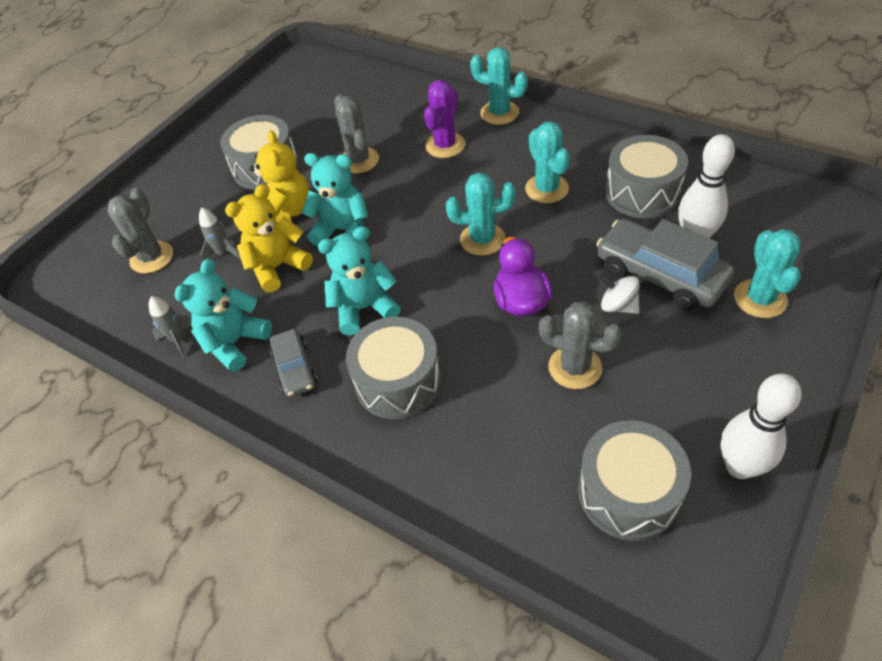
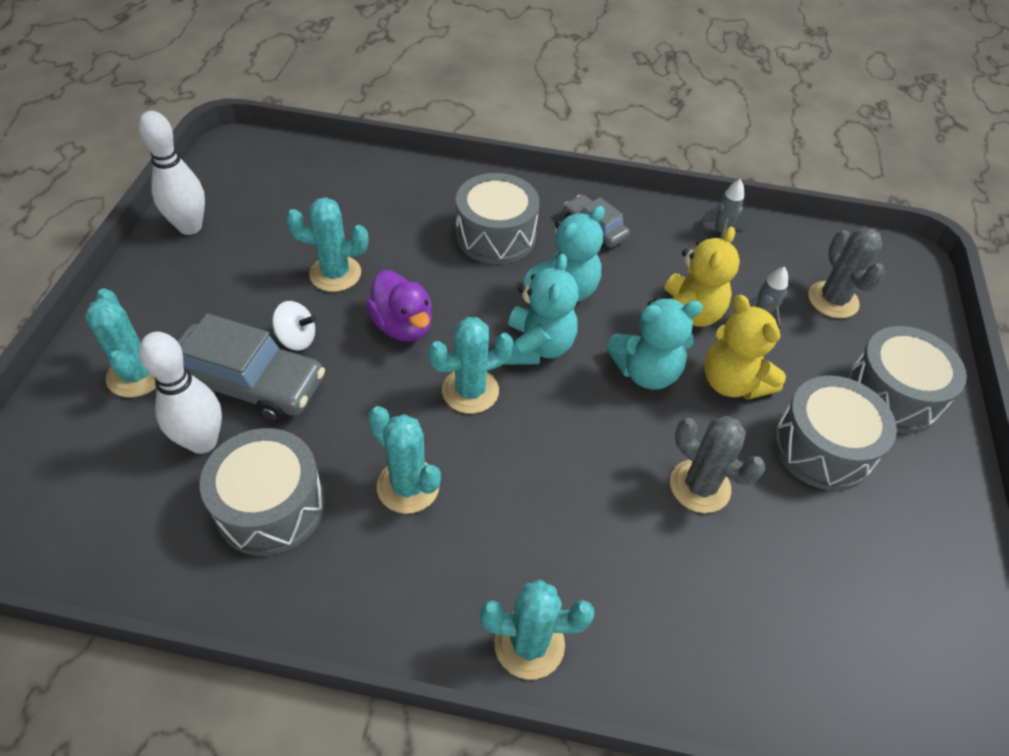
camera: 150 degrees right, 0 degrees up
turquoise teddy bear [174,259,272,372] -> turquoise teddy bear moved to [504,254,579,365]
purple cactus [424,80,465,158] -> none
grey cactus [539,302,622,389] -> turquoise cactus [286,197,368,292]
grey drum [578,420,691,541] -> grey drum moved to [846,326,967,434]

